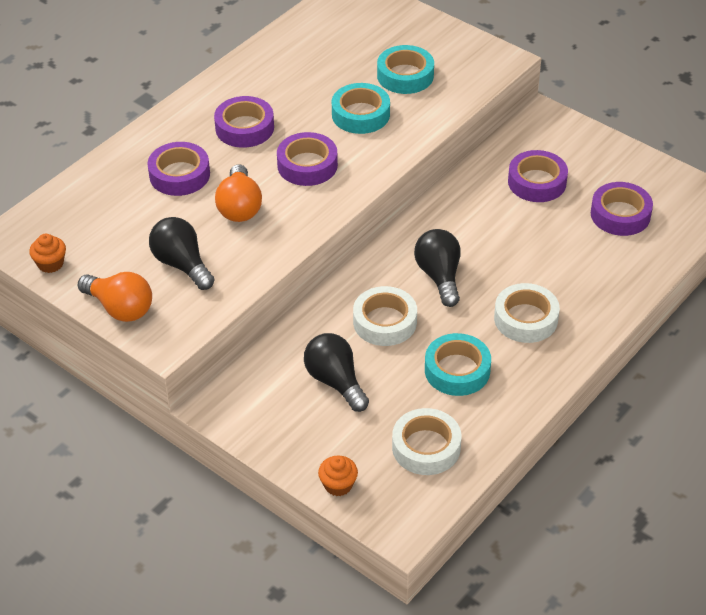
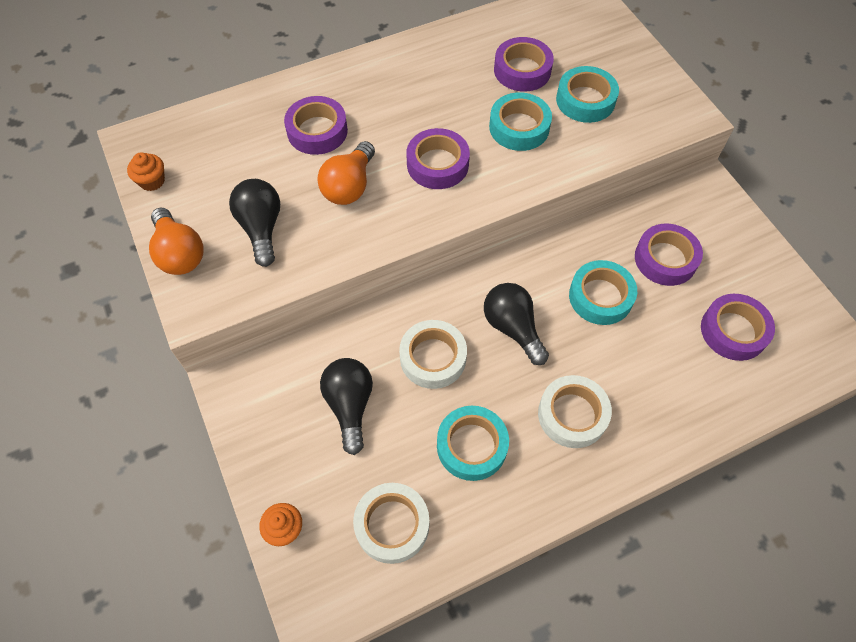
camera: 25 degrees right, 15 degrees up
purple tape [214,96,274,148] -> purple tape moved to [494,37,554,92]
black light bulb [414,229,461,307] -> black light bulb turned 45 degrees counterclockwise [484,283,549,365]
none -> turquoise tape [569,260,637,325]

